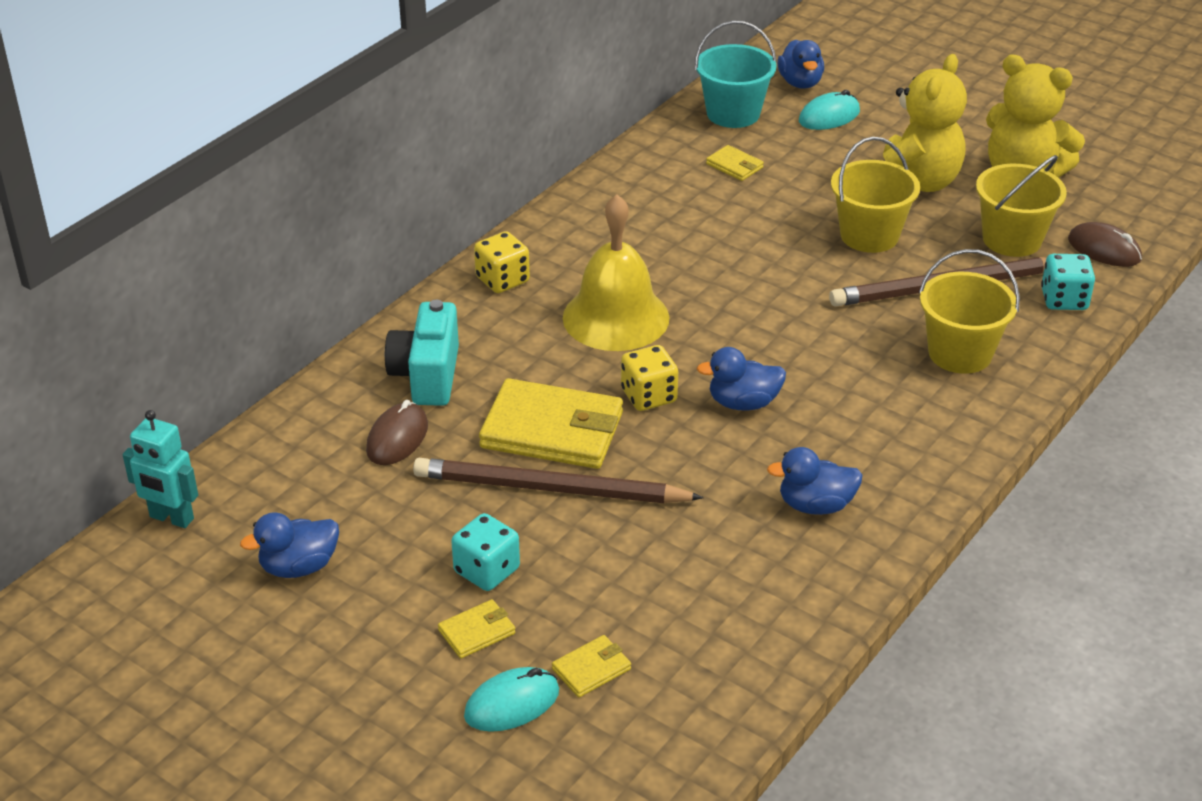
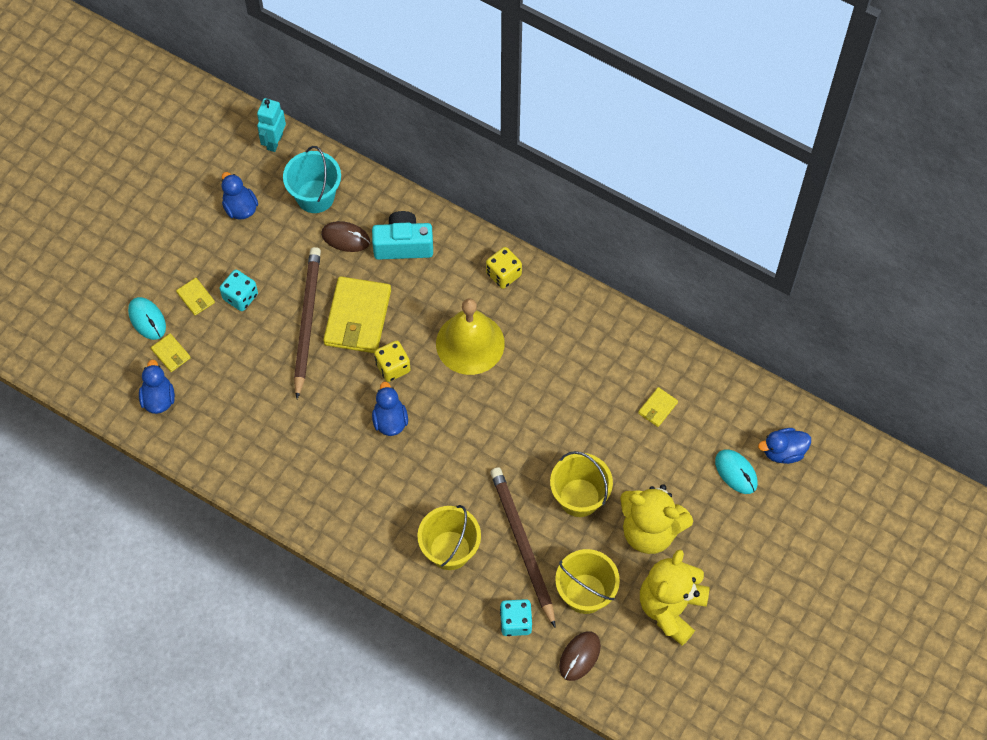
camera: 85 degrees right, 25 degrees up
turquoise bucket [695,21,777,128] -> turquoise bucket moved to [283,146,341,213]
blue duck [767,447,863,515] -> blue duck moved to [139,360,175,414]

